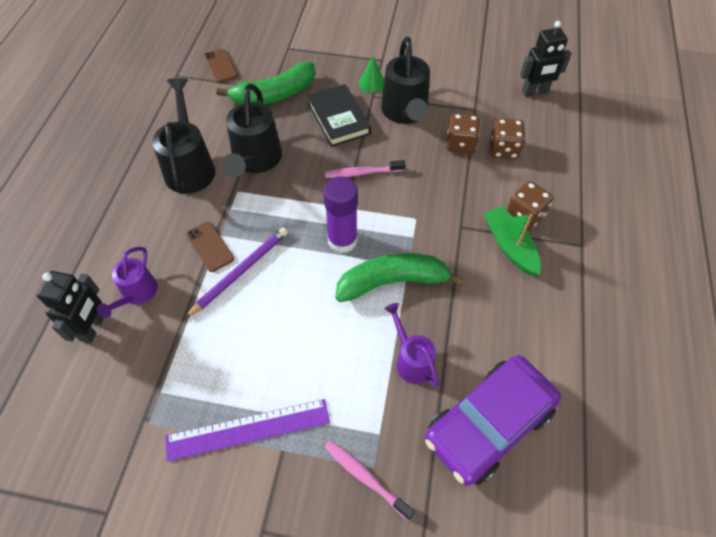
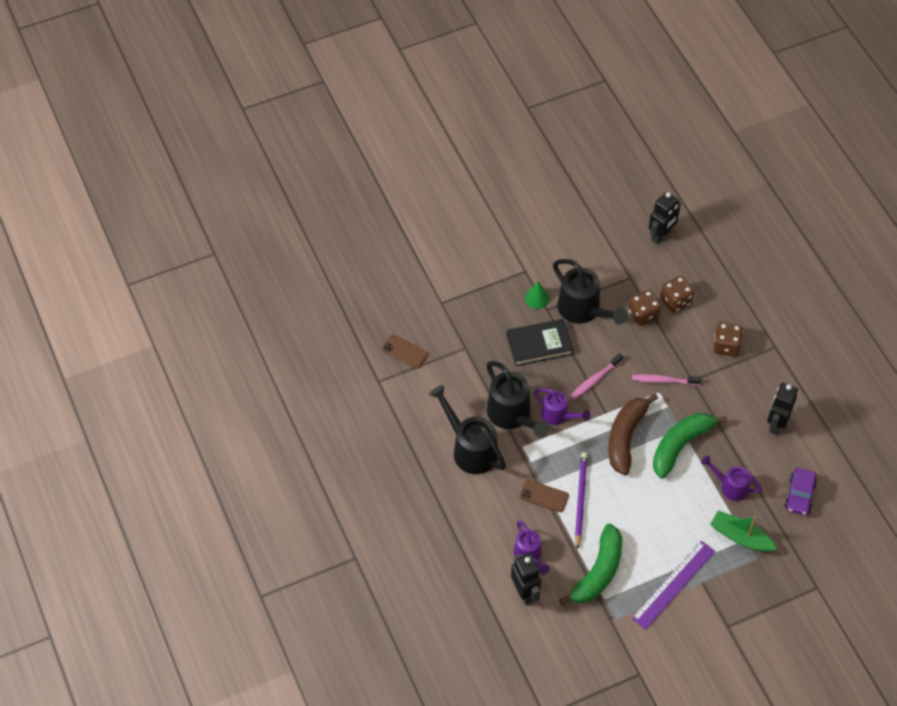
camera: 35 degrees left, 0 degrees up
green banana [216,62,315,104] -> green banana moved to [559,523,622,605]
black book [307,84,371,147] -> black book turned 45 degrees counterclockwise [507,319,573,366]
purple glue stick [323,177,358,253] -> brown banana [608,394,658,475]
pink toothbrush [324,440,415,520] -> pink toothbrush moved to [632,374,701,385]
purple car [425,355,561,486] -> purple car [784,468,817,515], size x0.53
green boat [484,206,541,276] -> green boat moved to [710,510,777,552]
none -> purple watering can [534,389,590,425]
none -> black robot [767,383,798,435]

